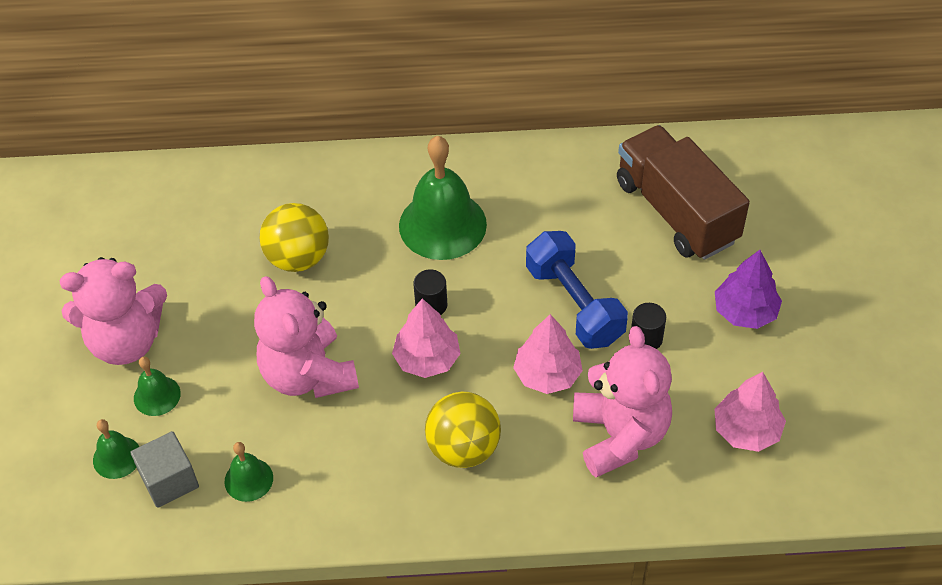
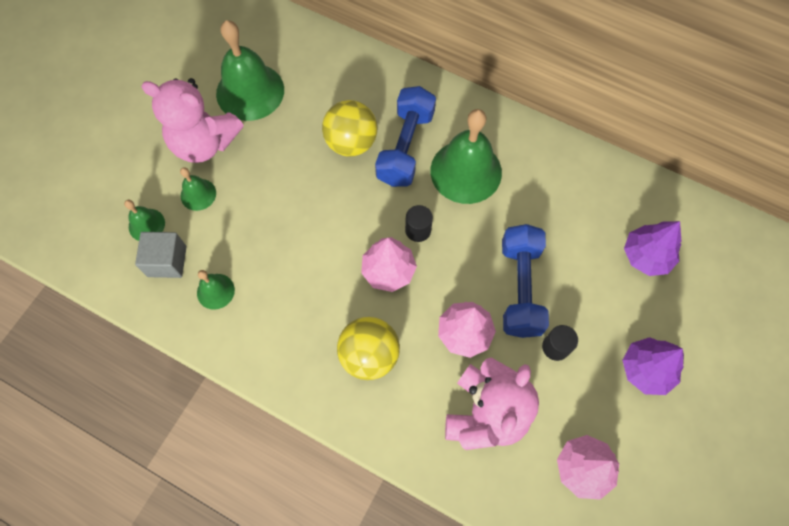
camera: 30 degrees right, 15 degrees up
pink teddy bear [254,276,359,398] -> none
brown truck [617,125,750,260] -> purple tree [624,221,681,276]
none -> green bell [216,20,284,121]
none -> blue dumbbell [375,86,436,187]

